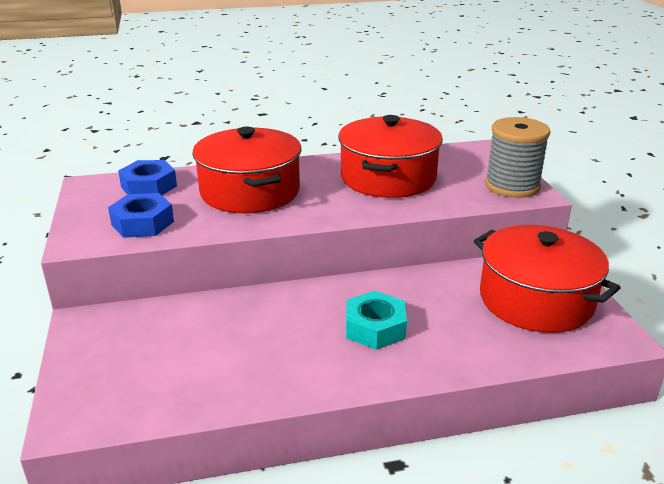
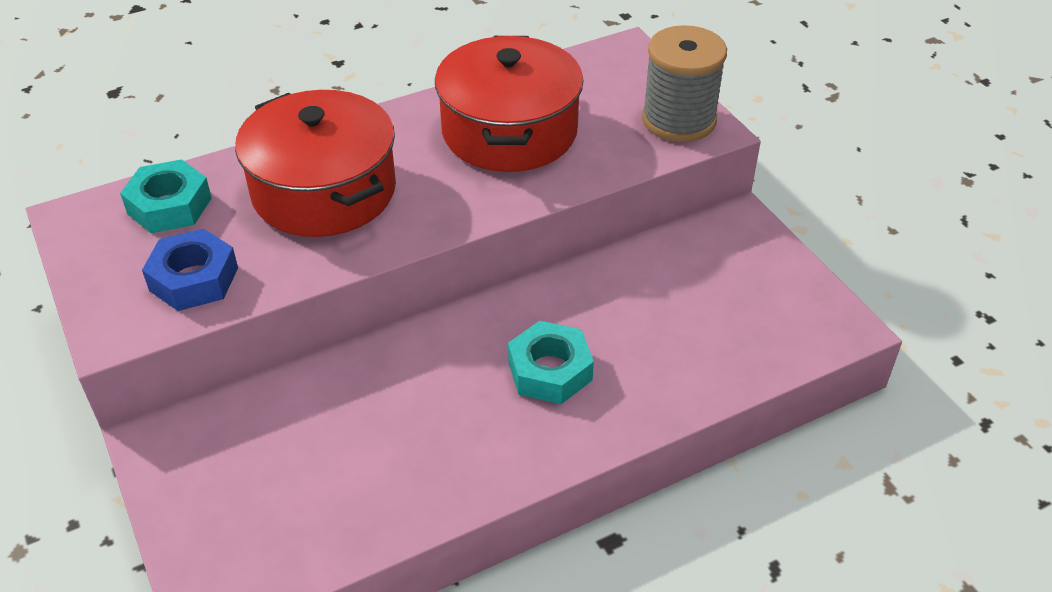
camera: 15 degrees left, 15 degrees up
blue nut [118,160,177,195] -> turquoise nut [120,159,212,233]
red pot [474,225,621,333] -> none

